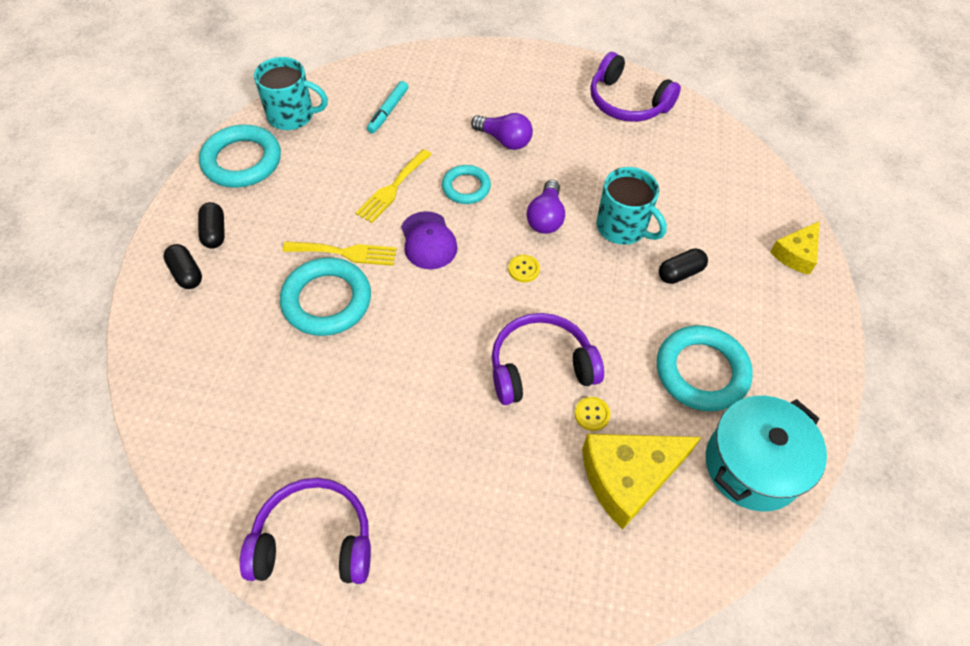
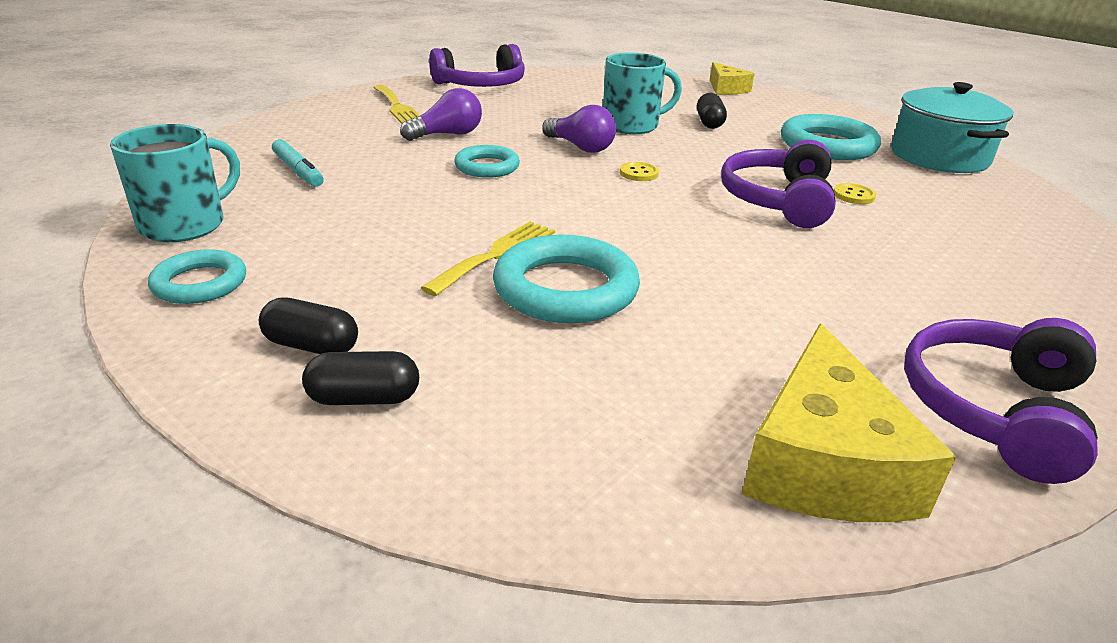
camera: 60 degrees left, 25 degrees down
turquoise ring [199,125,281,188] -> turquoise ring [148,249,246,304], size x0.60
yellow fork [356,149,432,223] -> yellow fork moved to [373,85,420,124]
purple cap [401,211,458,269] -> none
yellow cheese [582,434,701,530] -> yellow cheese moved to [742,324,956,522]

